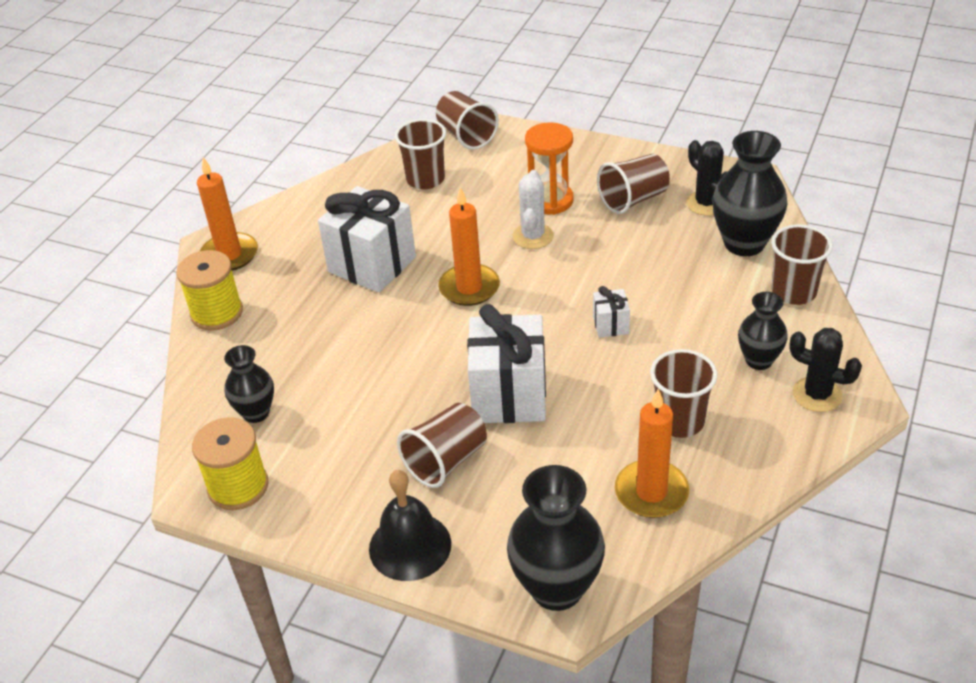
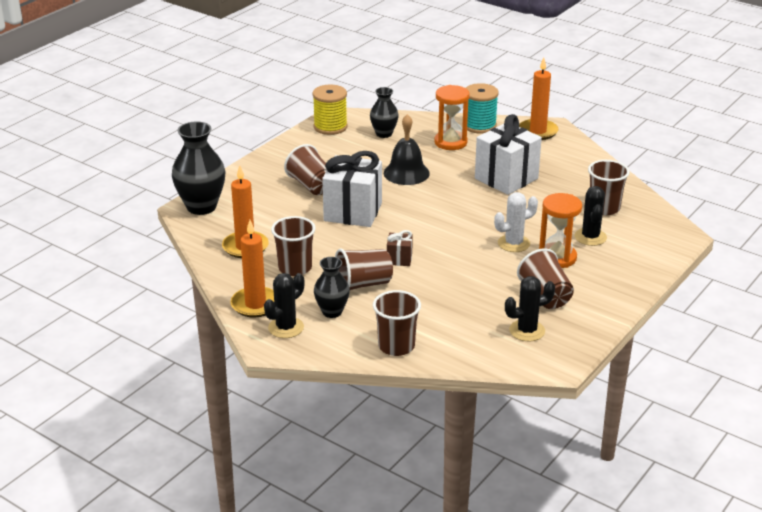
camera: 100 degrees right, 10 degrees down
yellow spool [176,250,243,331] -> turquoise spool [466,83,499,134]
black bell [369,470,451,581] -> black bell moved to [384,114,430,185]
brown cup [436,91,499,150] -> brown cup moved to [335,248,393,290]
orange candle [438,187,500,306] -> orange candle moved to [230,220,274,317]
white cactus [513,170,554,249] -> white cactus turned 45 degrees counterclockwise [494,192,538,252]
white gift [593,286,630,338] -> brown gift [387,230,413,266]
black vase [712,131,787,256] -> none
none -> orange hourglass [434,85,470,150]
none -> black cactus [575,186,607,246]

